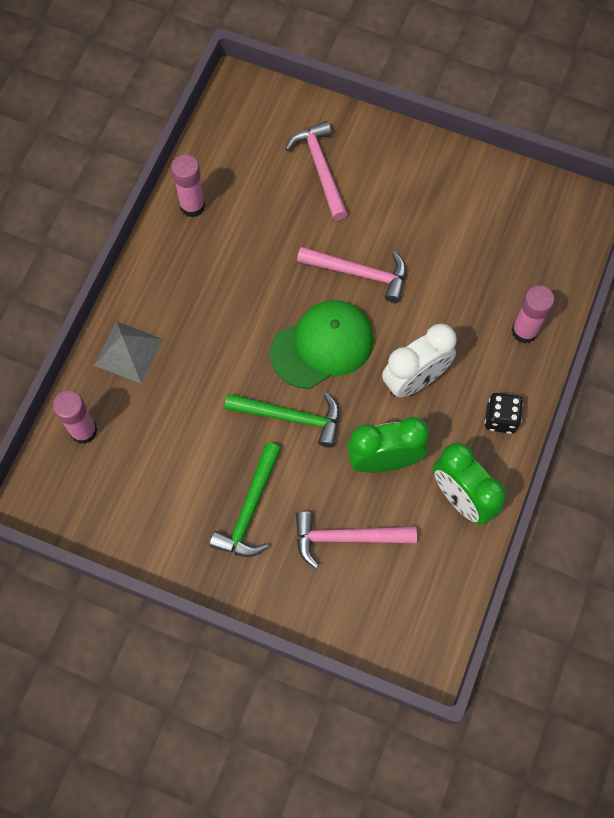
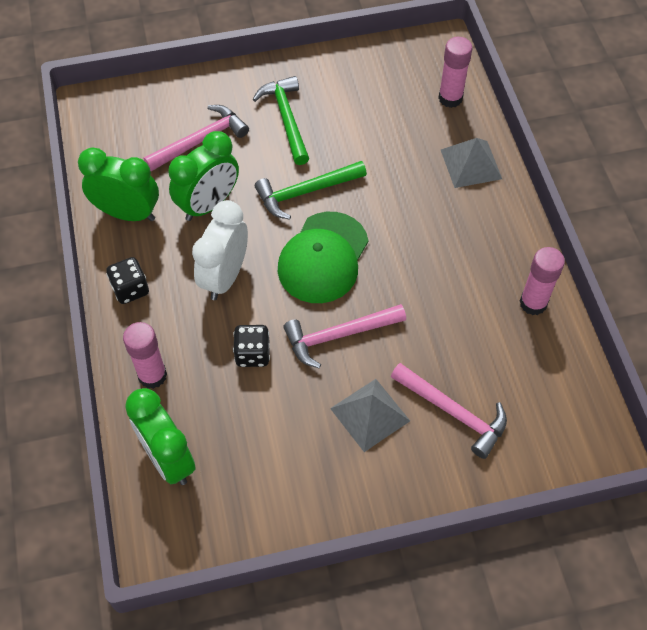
camera: 145 degrees right, 10 degrees down
none -> green clock [125,388,196,485]
none -> black dice [233,325,270,367]
none -> grey pyramid [330,379,410,452]

